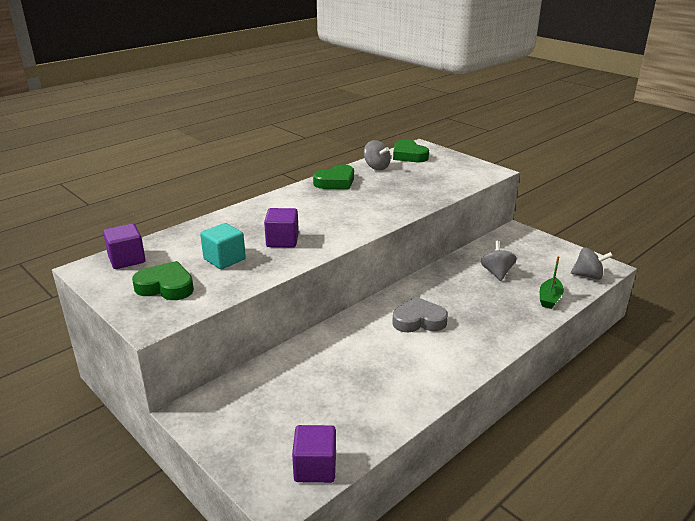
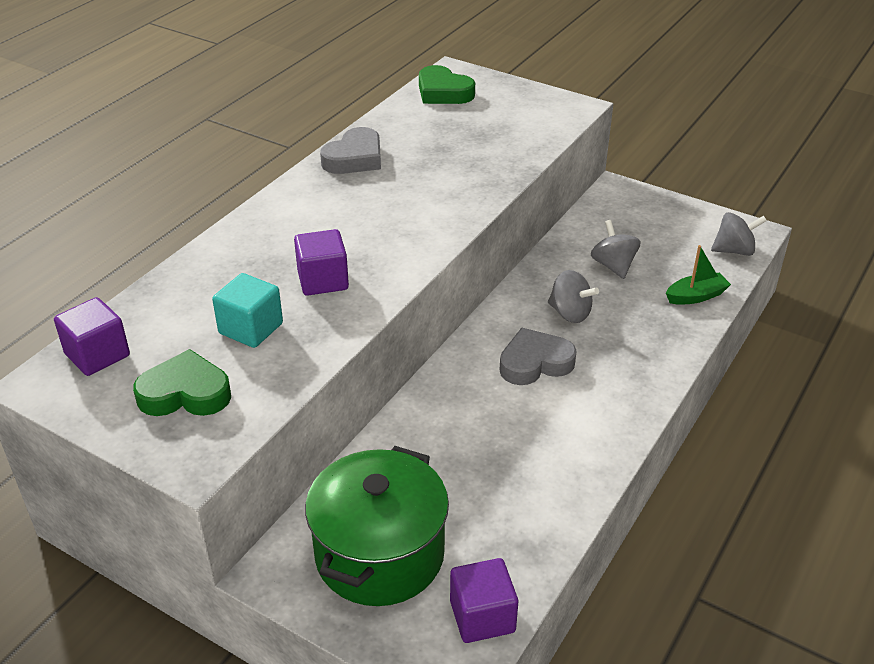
camera: 15 degrees left, 10 degrees up
green heart [313,164,354,189] -> grey heart [320,127,381,174]
grey spinning top [364,140,391,170] -> grey spinning top moved to [548,270,599,323]
green boat [540,256,564,309] -> green boat turned 120 degrees counterclockwise [666,245,731,305]
none -> green pot [305,446,449,606]

